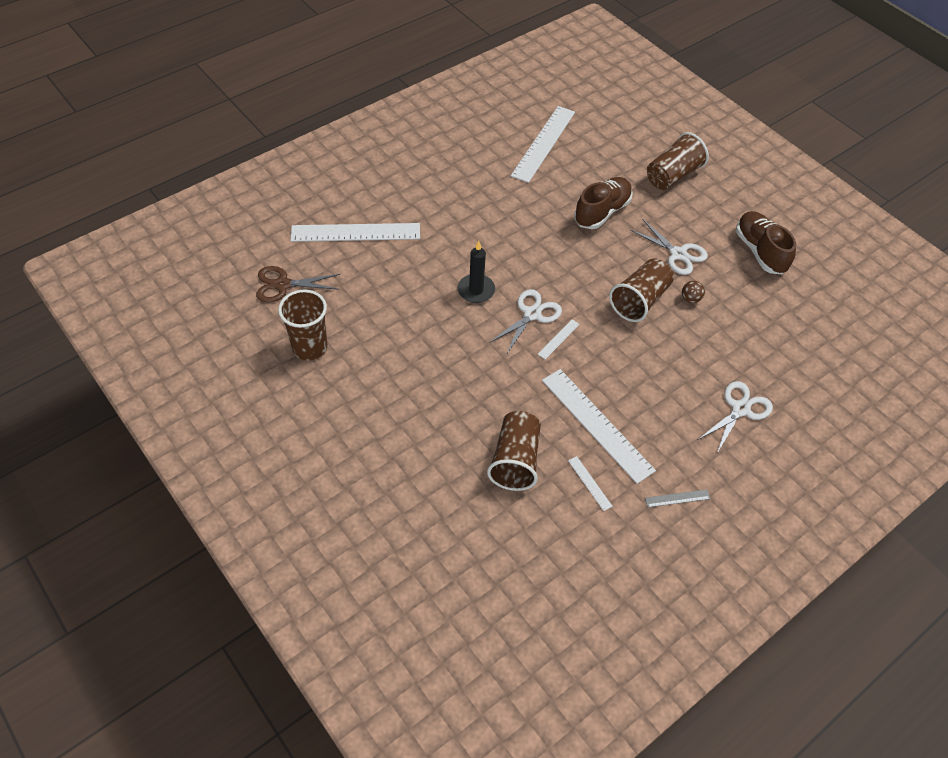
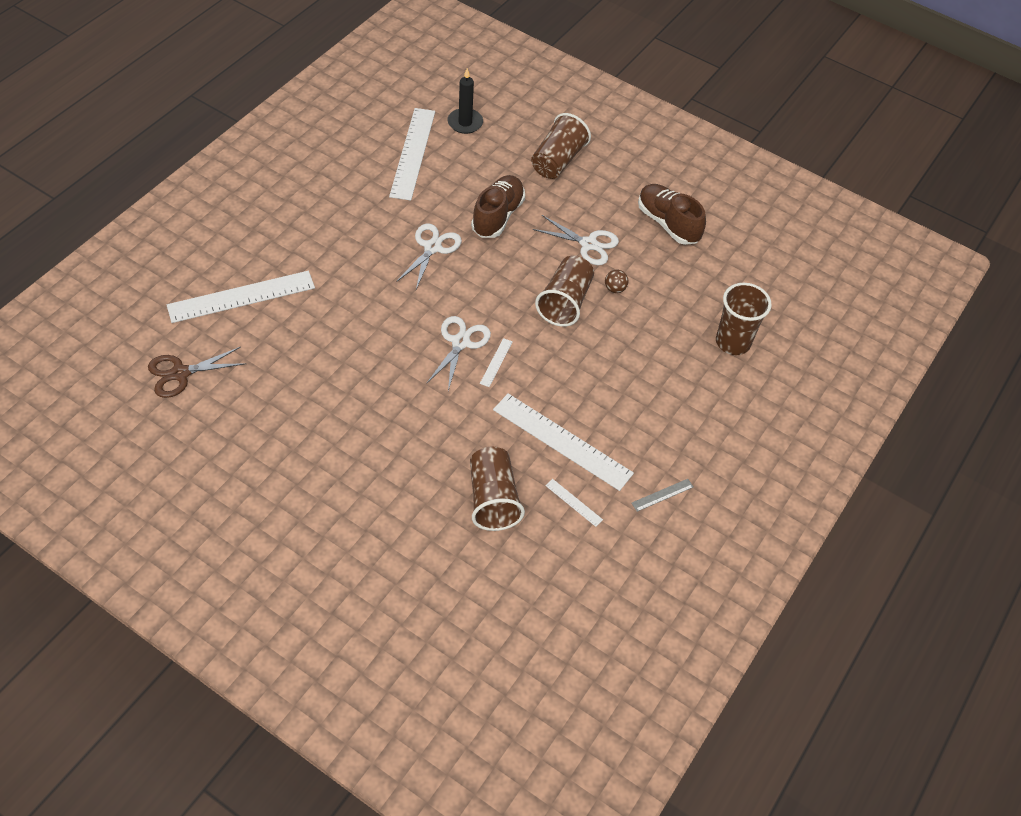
camera: 20 degrees left, 0 degrees up
brown cup [278,290,327,360] -> brown cup moved to [716,283,772,355]
black candle [457,241,495,303] -> black candle moved to [447,68,483,134]
white scissors [699,381,773,453] -> white scissors moved to [396,224,462,289]

